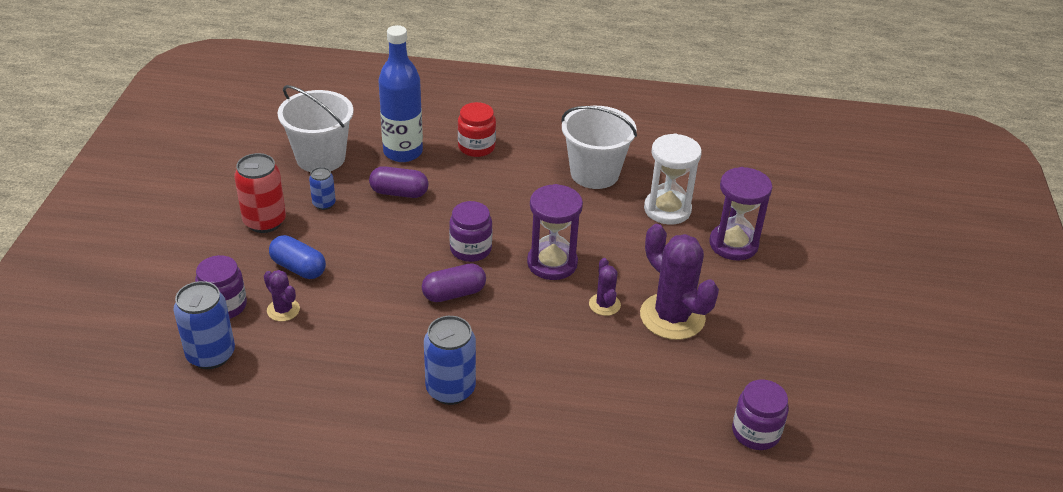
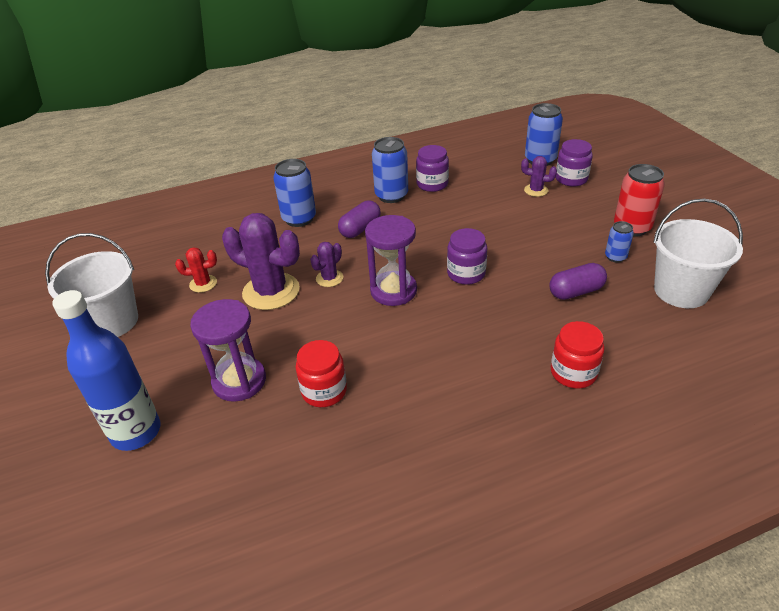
camera: 155 degrees right, 0 degrees up
blue capsule [269,235,326,279] -> none
blue bottle [378,25,423,162] -> blue bottle moved to [53,290,160,451]
purple capsule [422,263,486,302] -> purple capsule moved to [338,201,381,238]
white bucket [561,106,637,189] -> white bucket moved to [45,233,138,337]
purple cactus [589,258,621,316] -> purple cactus turned 75 degrees clockwise [310,242,343,287]
white hourglass [644,133,702,225] -> red jar [296,340,347,407]
purple jar [732,380,789,450] -> purple jar moved to [416,145,449,192]
none -> red cactus [175,247,217,293]
none -> blue can [273,159,316,227]

